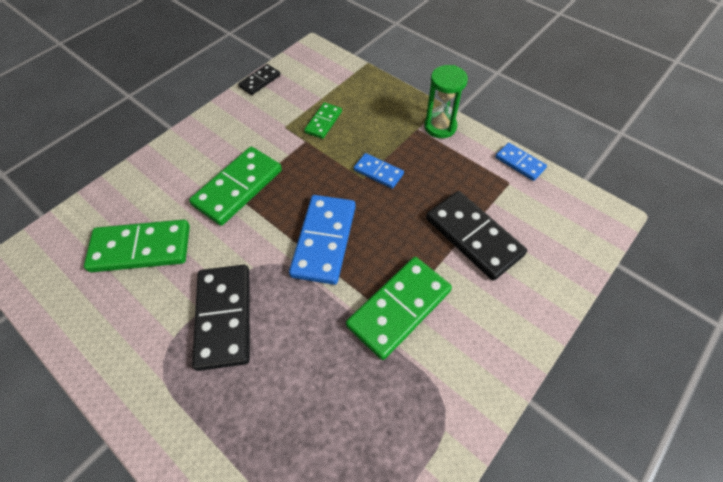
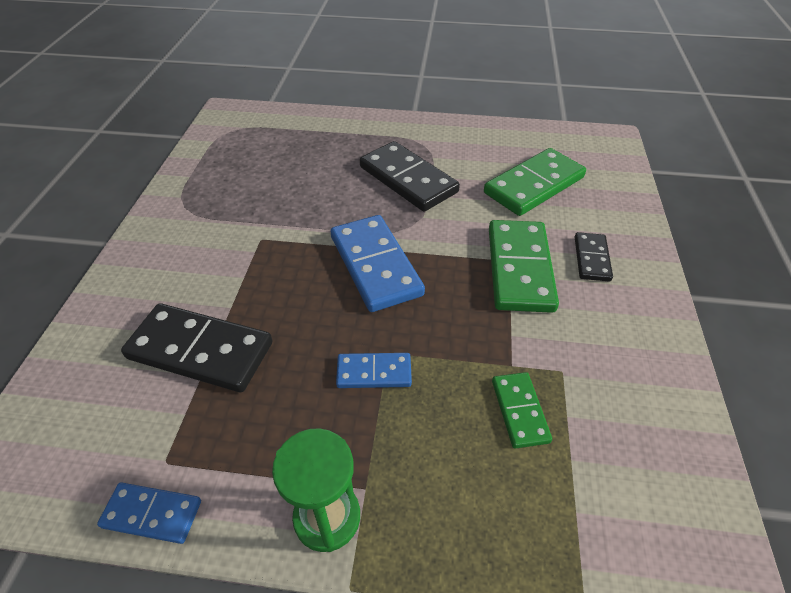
camera: 145 degrees right, 10 degrees down
black domino [238,64,280,95] -> black domino moved to [575,232,613,282]
green domino [346,257,452,360] -> none

